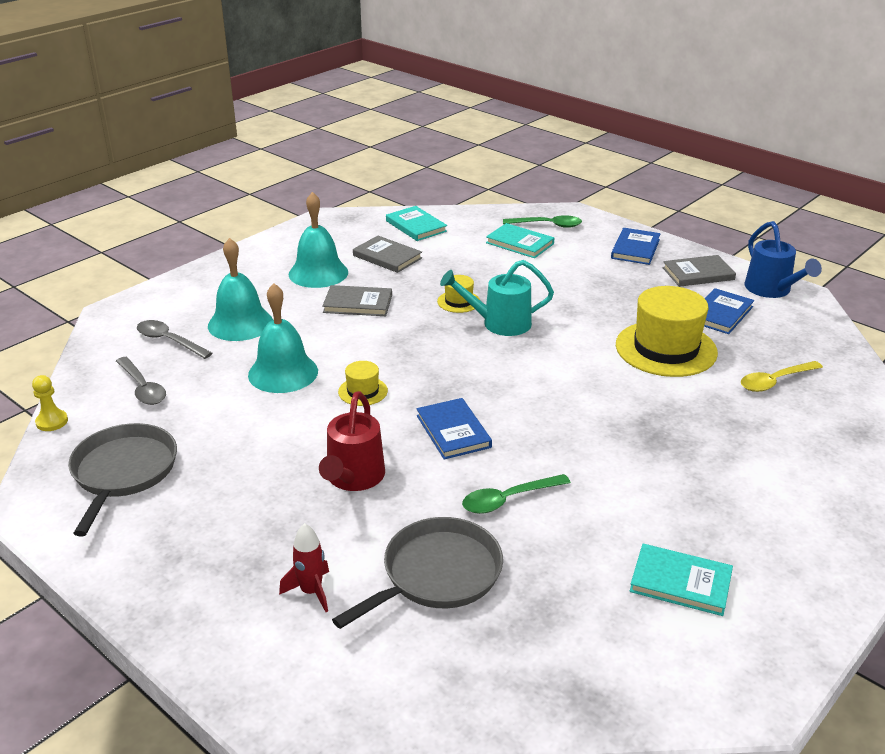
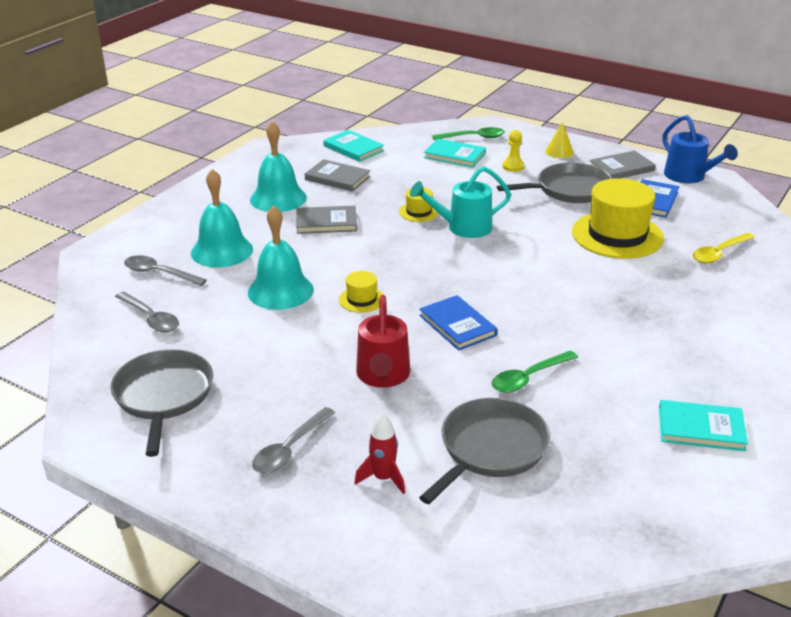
camera: 10 degrees left, 0 degrees up
yellow pawn [32,375,68,431] -> yellow pawn moved to [503,130,525,172]
blue book [611,228,661,265] -> yellow cone [545,122,574,158]
none -> grey spoon [252,407,335,474]
none -> grey pan [497,163,612,203]

